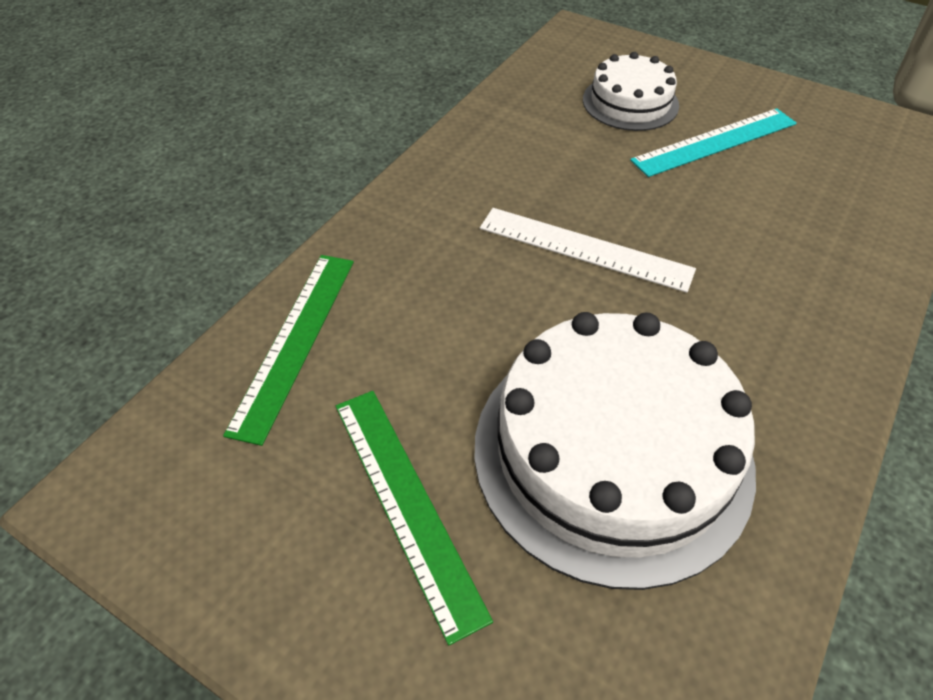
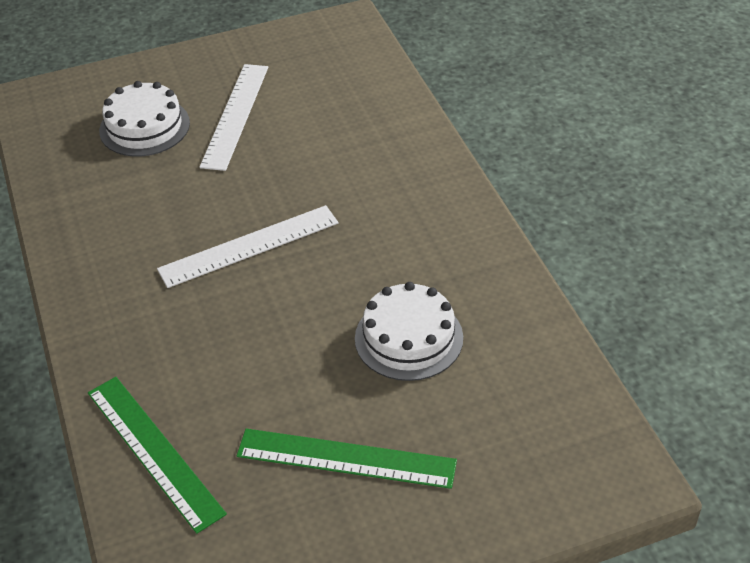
camera: 50 degrees left, 5 degrees down
white cake [474,312,756,590] -> white cake [355,282,463,381], size x0.53
turquoise ruler [630,108,797,177] -> white ruler [200,64,268,171]

